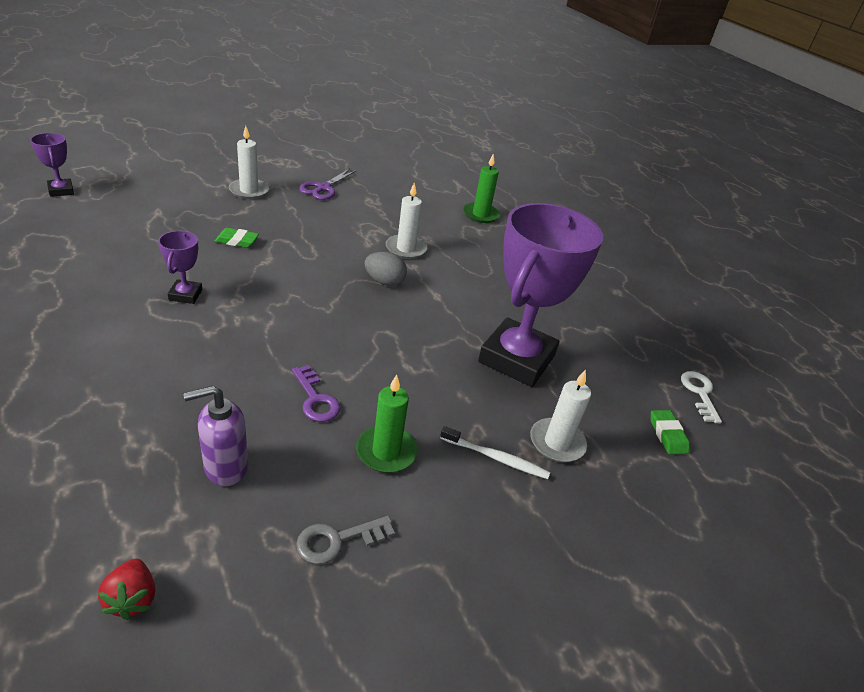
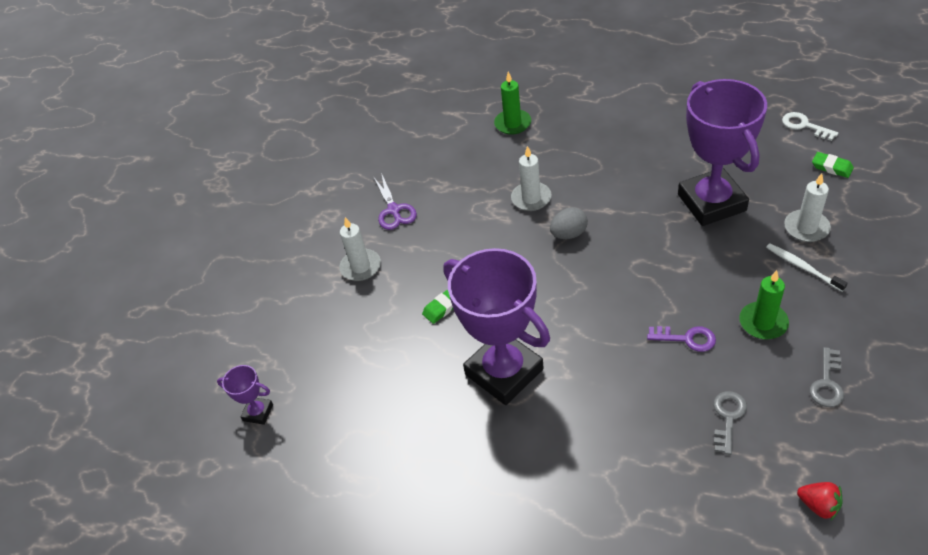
camera: 35 degrees left, 10 degrees up
purple trophy [158,231,202,304] -> purple trophy [444,248,550,405], size x2.34
purple soap dispenser [183,385,248,486] -> grey key [713,391,747,455]
white toothbrush [440,426,550,479] -> white toothbrush turned 105 degrees counterclockwise [766,243,848,292]

